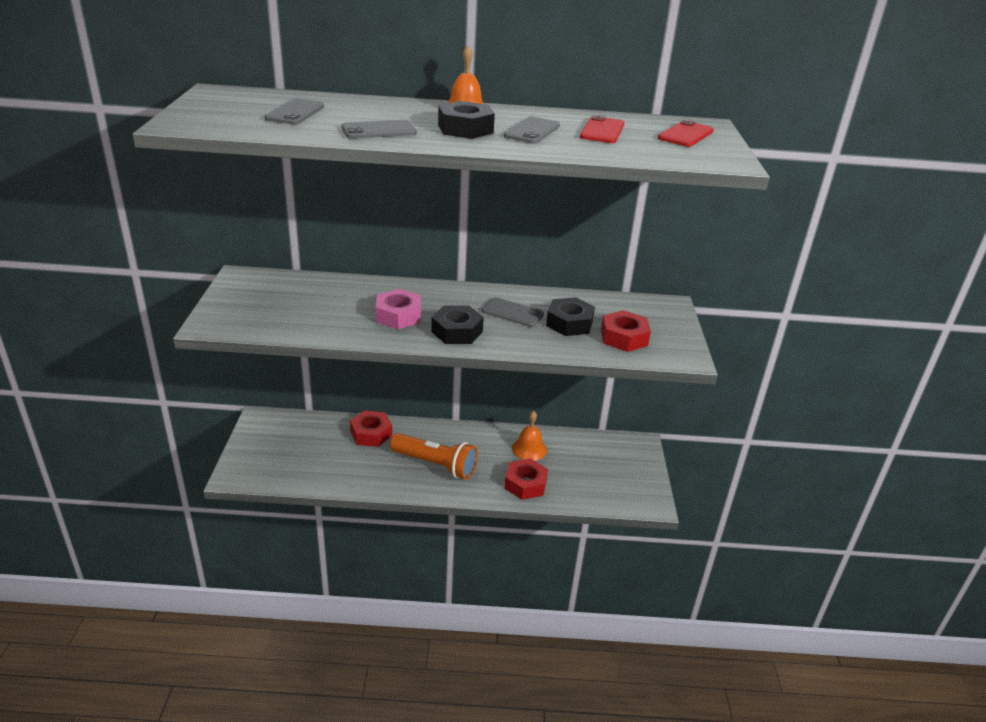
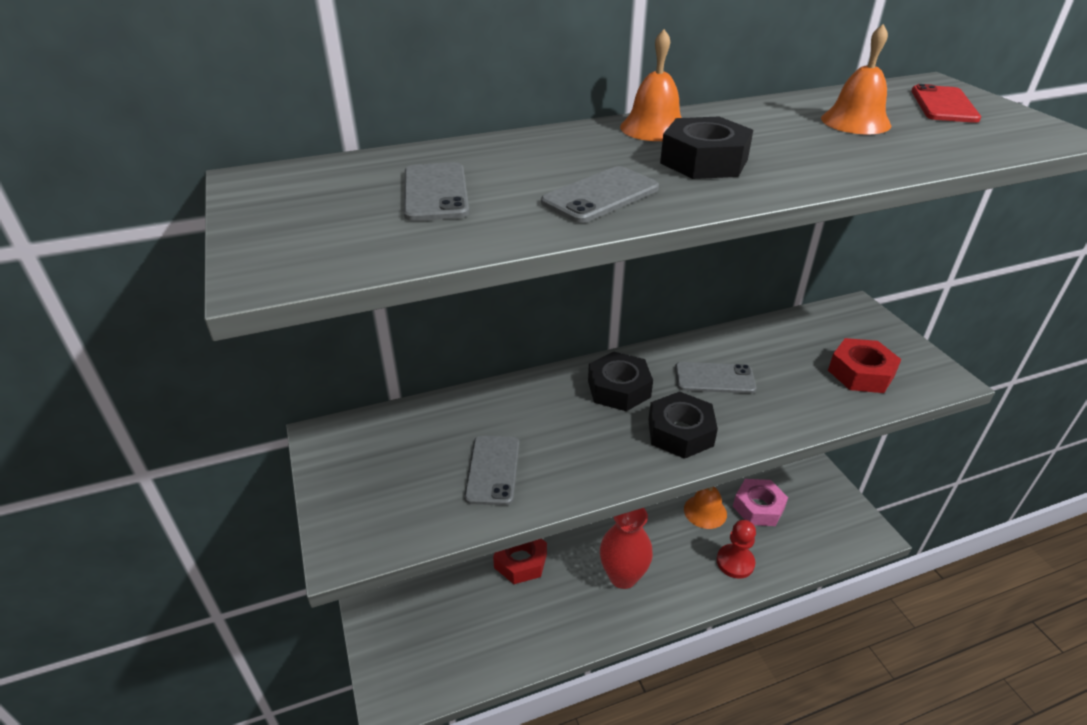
camera: 20 degrees left, 5 degrees up
pink nut [376,289,421,329] -> pink nut moved to [733,479,788,526]
orange flashlight [390,433,478,480] -> red vase [600,508,653,589]
grey phone [504,116,560,144] -> grey phone moved to [464,436,519,506]
red nut [504,458,548,500] -> red pawn [717,520,756,579]
black nut [546,297,595,336] -> black nut moved to [588,351,653,411]
red phone [580,115,625,143] -> orange bell [821,24,891,134]

